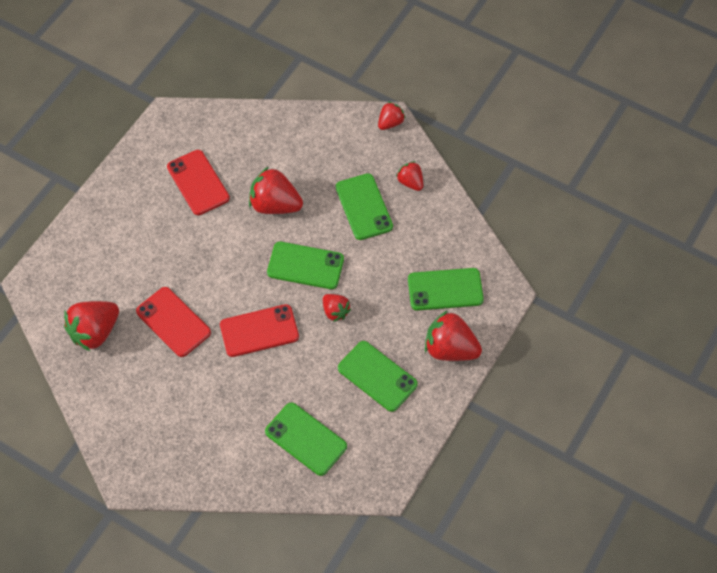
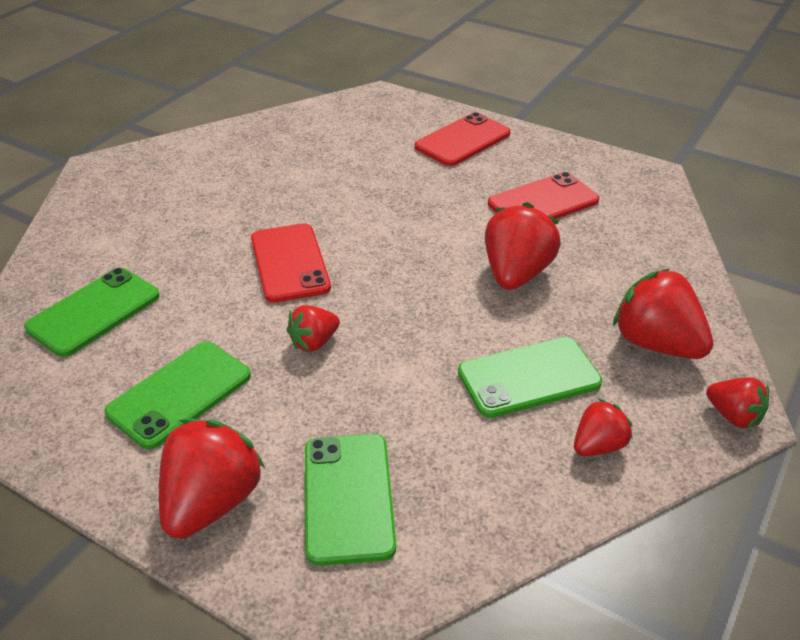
camera: 90 degrees right, 20 degrees down
red strawberry [64,301,119,352] -> red strawberry moved to [613,269,713,359]
red phone [136,287,211,357] -> red phone moved to [415,112,511,166]
green phone [267,242,344,289] -> none

